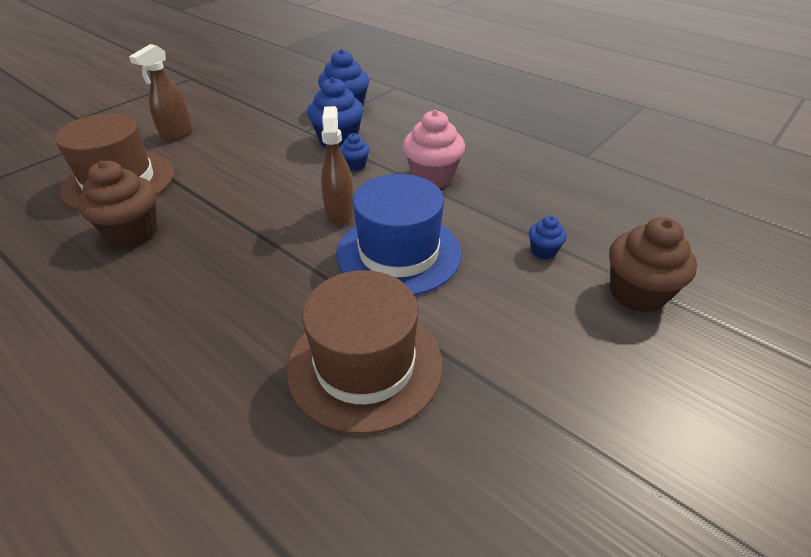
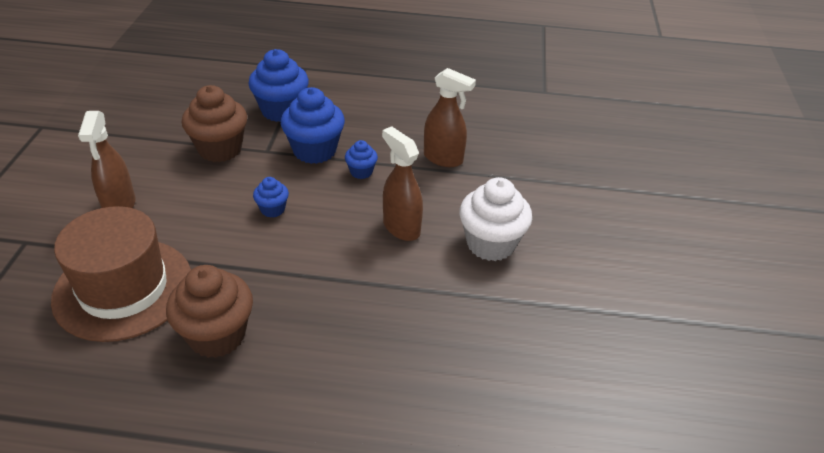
camera: 35 degrees left, 0 degrees up
brown hat [287,270,443,434] -> none
blue hat [336,174,462,296] -> white cupcake [459,177,532,261]
pink cupcake [403,110,465,188] -> brown spray bottle [424,68,476,167]
blue cupcake [529,216,567,259] -> blue cupcake moved to [253,177,289,218]
brown cupcake [609,217,697,313] -> brown cupcake moved to [182,85,247,162]

